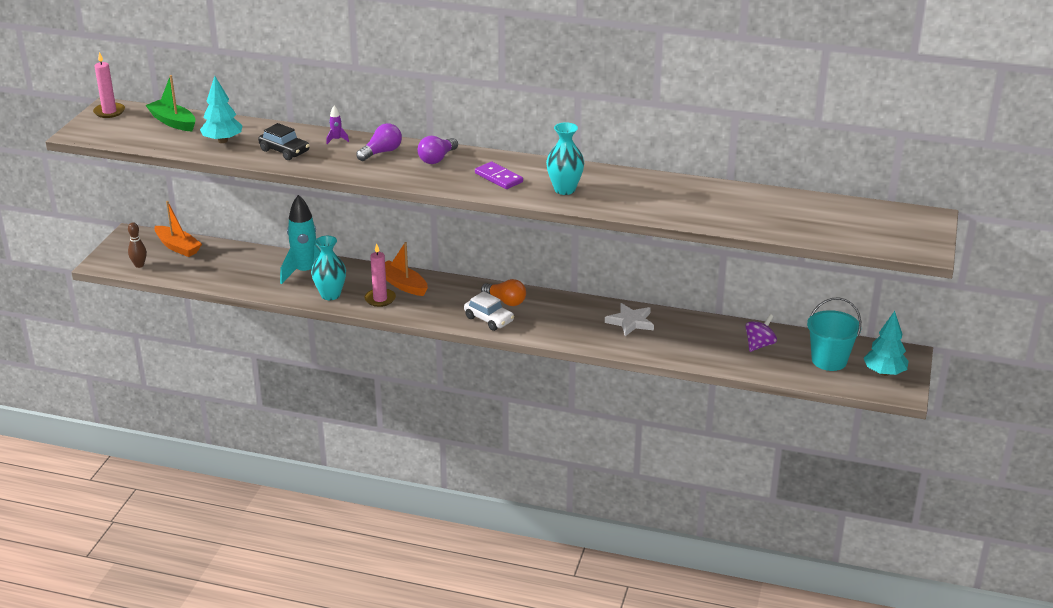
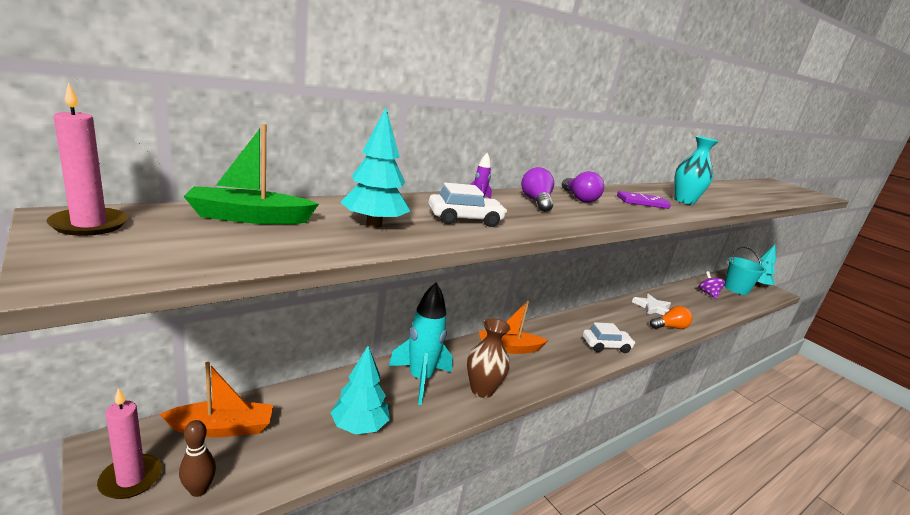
camera: 55 degrees left, 10 degrees down
black car [258,123,310,160] -> white car [429,183,507,227]
turquoise vase [311,236,346,300] -> brown vase [467,318,510,398]
pink candle [364,243,396,307] -> pink candle moved to [97,388,162,499]
orange light bulb [481,279,526,306] -> orange light bulb moved to [650,306,692,329]
none -> turquoise tree [330,346,390,434]

